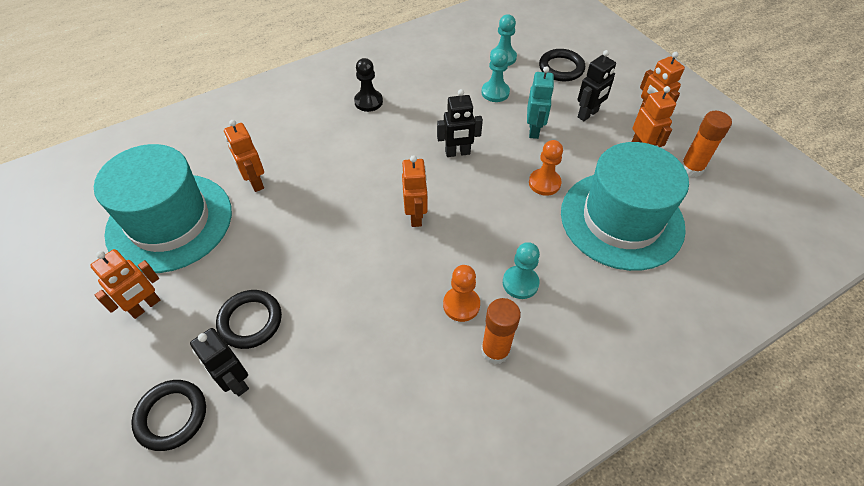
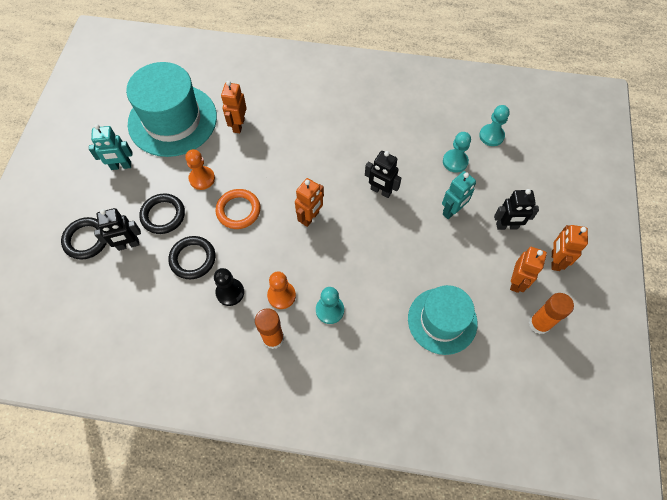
camera: 40 degrees right, 10 degrees up
orange robot [90,249,160,319] -> turquoise robot [89,124,132,170]
black robot [190,328,249,396] -> black robot turned 105 degrees counterclockwise [94,208,141,251]
black pawn [354,58,383,112] -> black pawn moved to [214,268,244,306]
orange pawn [529,140,563,196] -> orange pawn moved to [185,149,215,190]
black ring [539,49,585,81] -> black ring moved to [169,236,215,279]
turquoise hat [561,142,689,271] -> turquoise hat [408,285,478,355], size x0.66
none -> orange ring [215,189,260,229]

